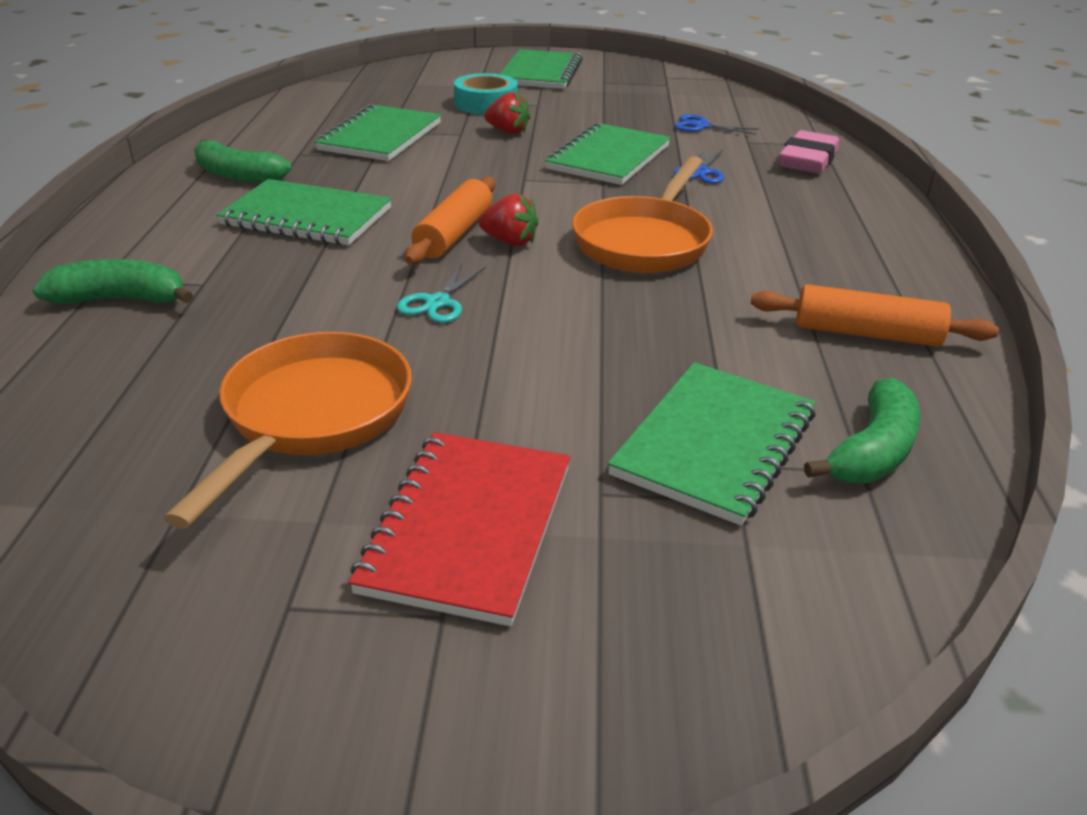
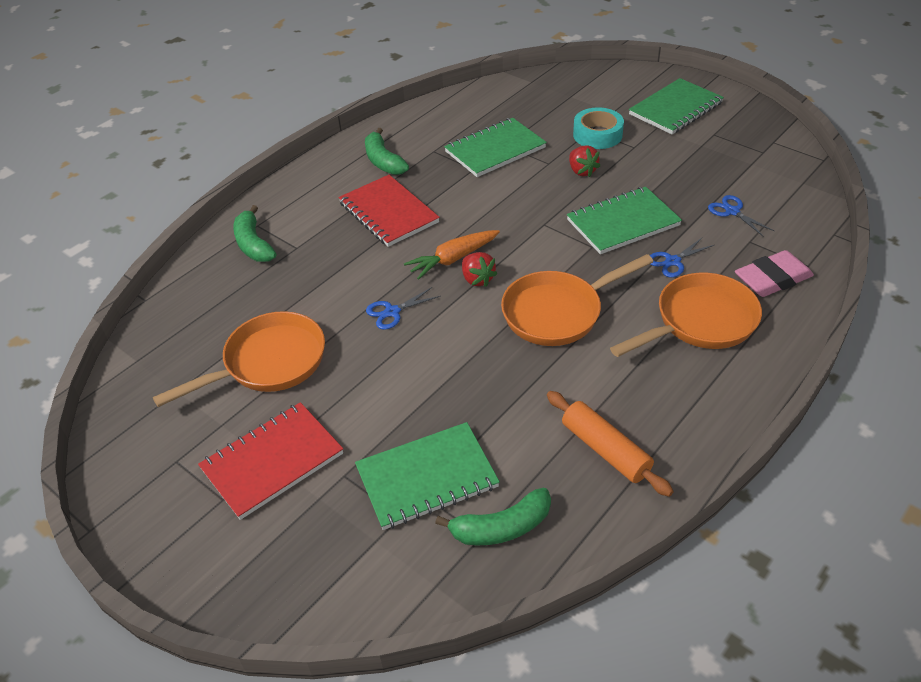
camera: 40 degrees right, 10 degrees up
green banana [33,259,193,304] -> green banana turned 150 degrees counterclockwise [233,205,277,262]
green notebook [217,179,392,245] -> red notebook [338,175,440,247]
turquoise scissors [397,264,486,323] -> blue scissors [366,287,441,330]
orange rolling pin [405,177,495,264] -> orange carrot [404,230,500,280]
none -> orange pan [610,273,762,357]

